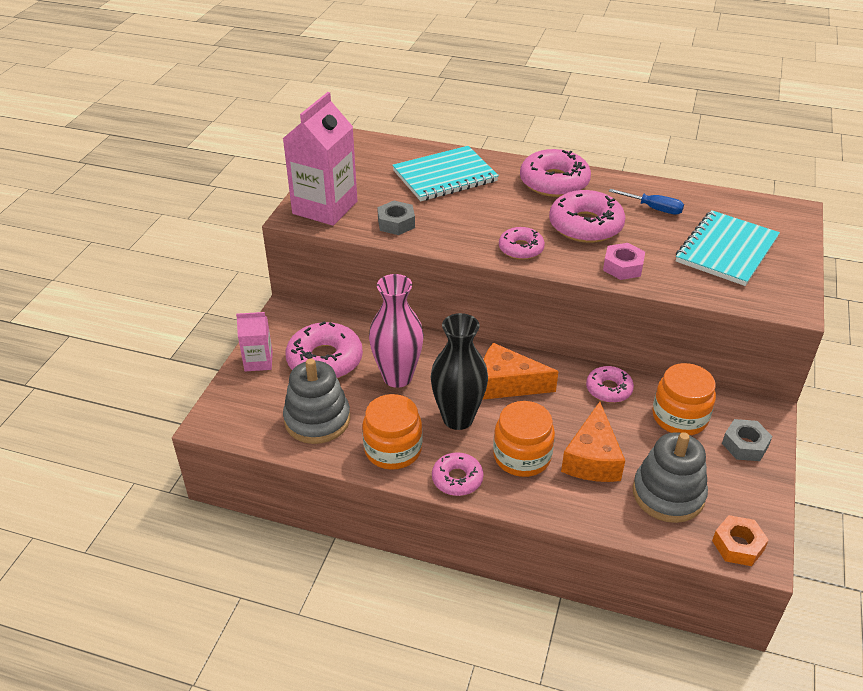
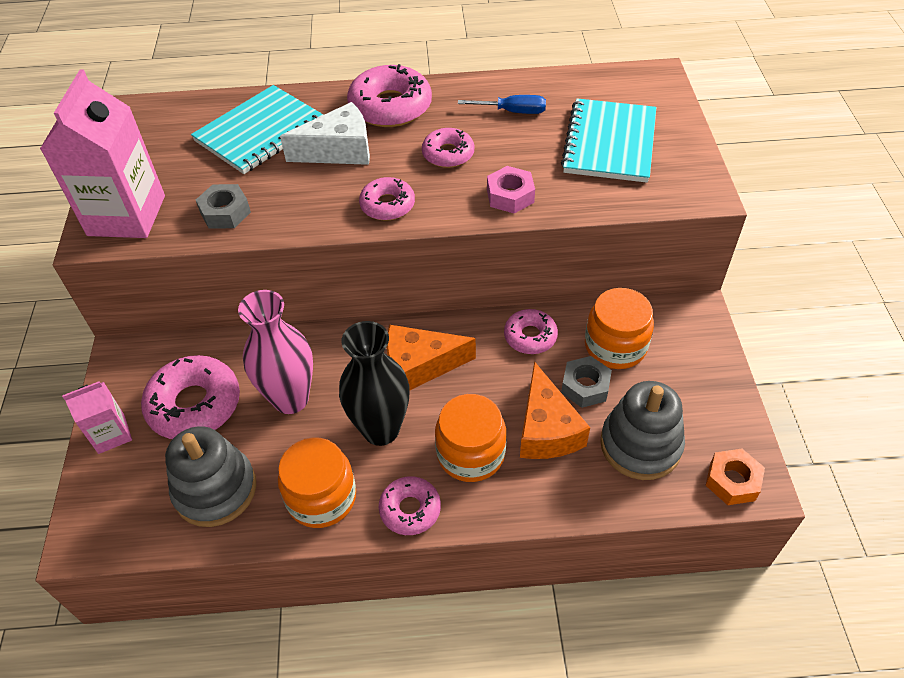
camera: 20 degrees left, 10 degrees up
pink donut [549,190,625,243] -> pink donut [422,128,474,168], size x0.59
grey nut [722,419,772,461] -> grey nut moved to [561,356,612,408]
none -> white cheese [280,102,370,165]

